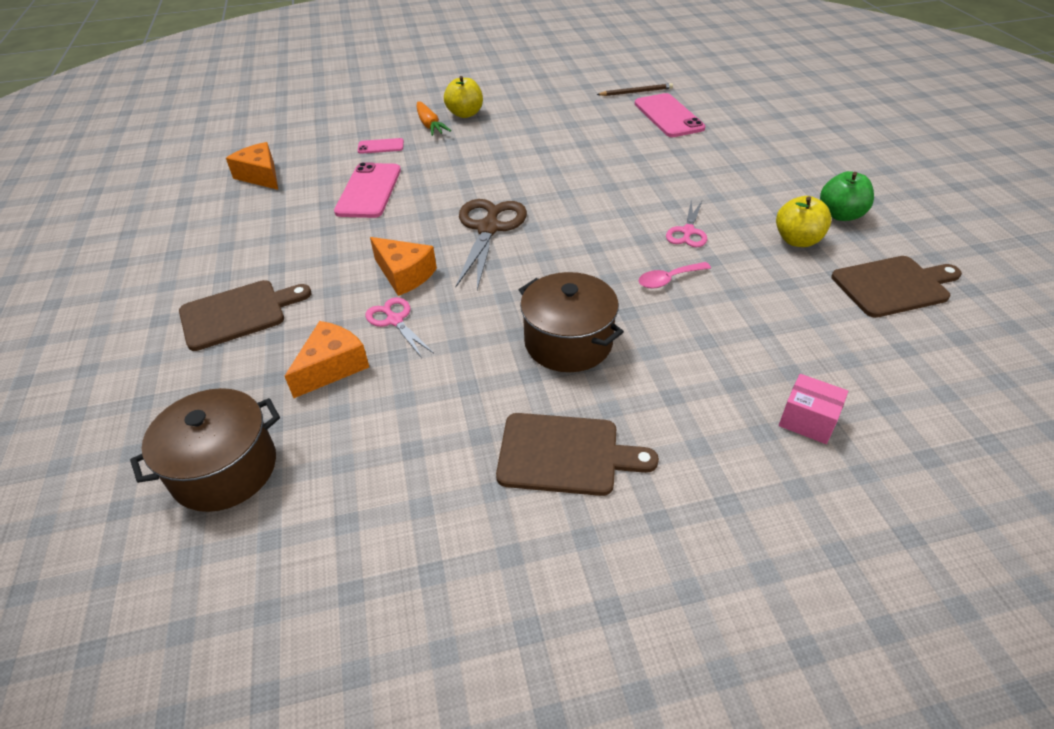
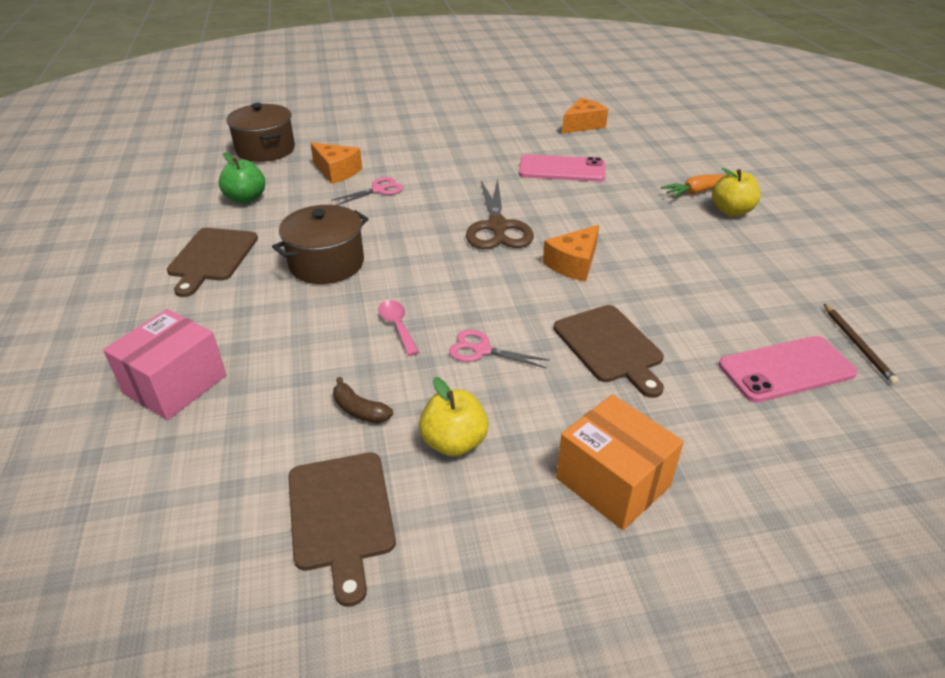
camera: 90 degrees right, 5 degrees down
brown cutting board [179,280,311,351] -> brown cutting board moved to [554,305,664,398]
pink phone [357,138,404,154] -> none
orange cheese [370,237,437,296] -> orange cheese moved to [543,225,599,282]
brown scissors [456,199,527,290] -> brown scissors turned 75 degrees clockwise [466,178,534,249]
pink box [779,374,848,444] -> pink box [103,309,226,420], size x1.69
green apple [820,171,874,221] -> green apple moved to [219,152,265,204]
none -> brown banana [333,377,393,423]
none -> orange box [556,394,684,530]

